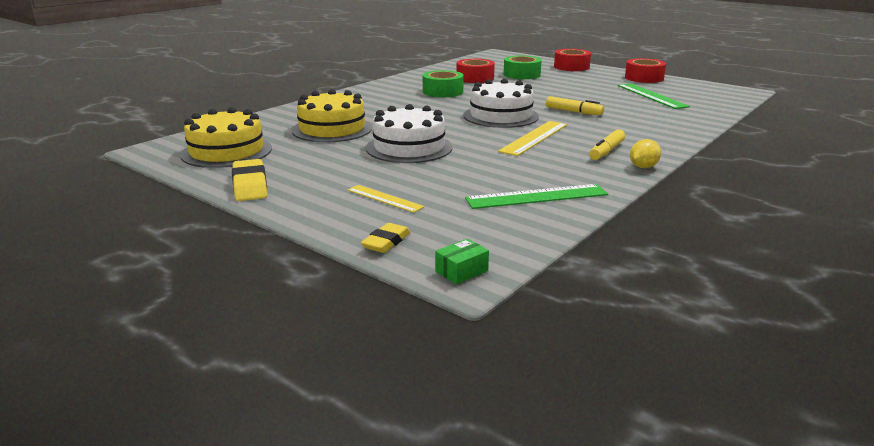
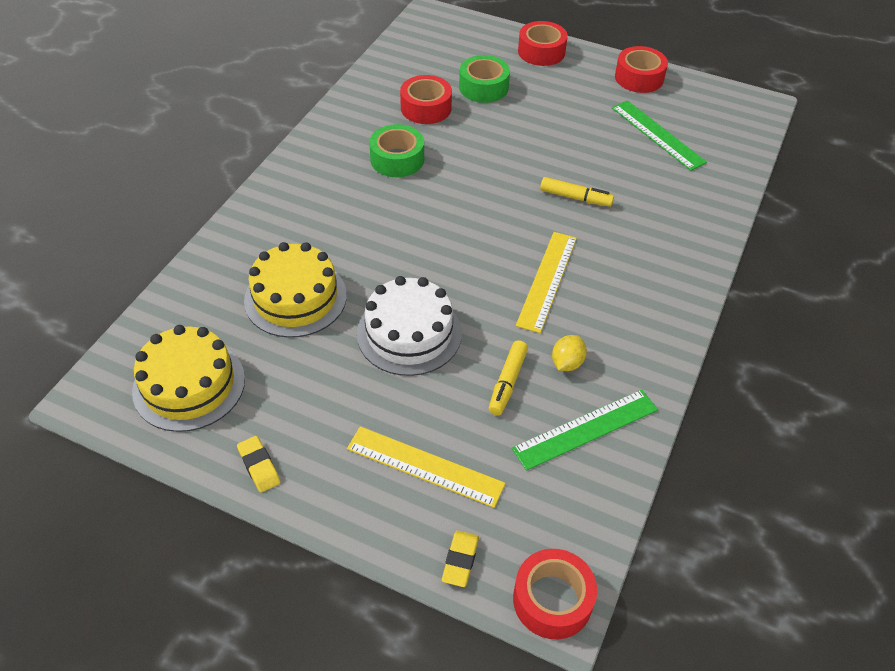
camera: 15 degrees left, 25 degrees up
yellow eraser [232,159,267,201] -> yellow eraser [237,436,281,492], size x0.65
yellow ruler [348,185,424,213] -> yellow ruler [347,426,506,508], size x1.62
green box [435,239,489,285] -> red tape [513,549,597,639]
white cake [463,79,539,128] -> none
yellow marker [589,129,625,160] -> yellow marker moved to [489,340,528,415]
yellow lemon [630,139,661,168] -> yellow lemon moved to [552,335,587,371]

